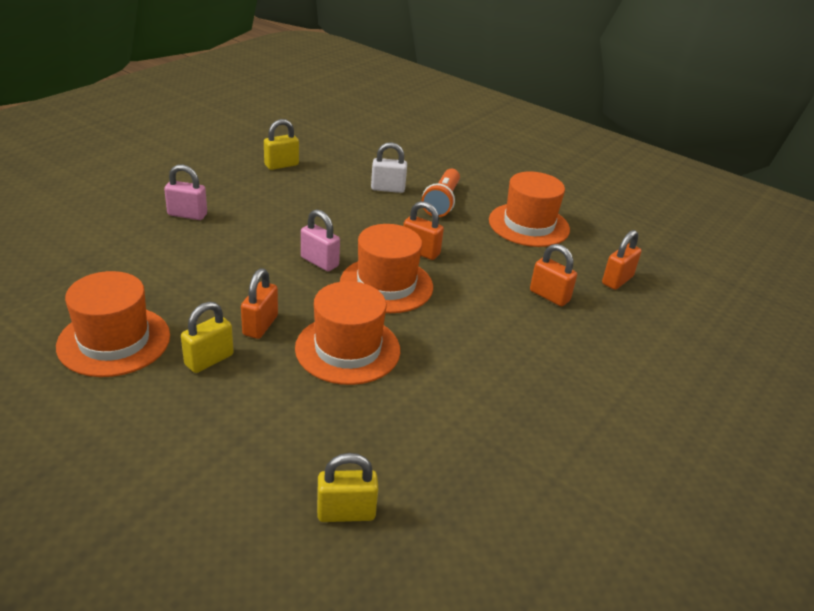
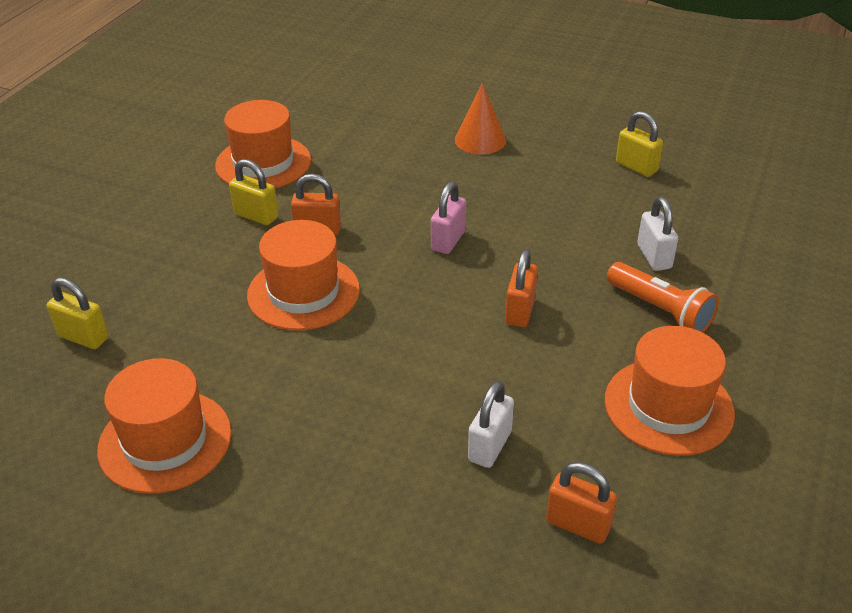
camera: 80 degrees right, 5 degrees up
pink padlock [164,164,207,220] -> orange cone [455,83,506,154]
yellow padlock [317,453,378,522] -> yellow padlock turned 45 degrees counterclockwise [47,278,109,349]
orange hat [340,224,433,313] -> orange hat moved to [97,358,232,494]
orange flashlight [422,169,460,217] -> orange flashlight turned 135 degrees counterclockwise [607,262,719,333]
orange padlock [530,244,577,306] -> white padlock [468,381,514,468]

